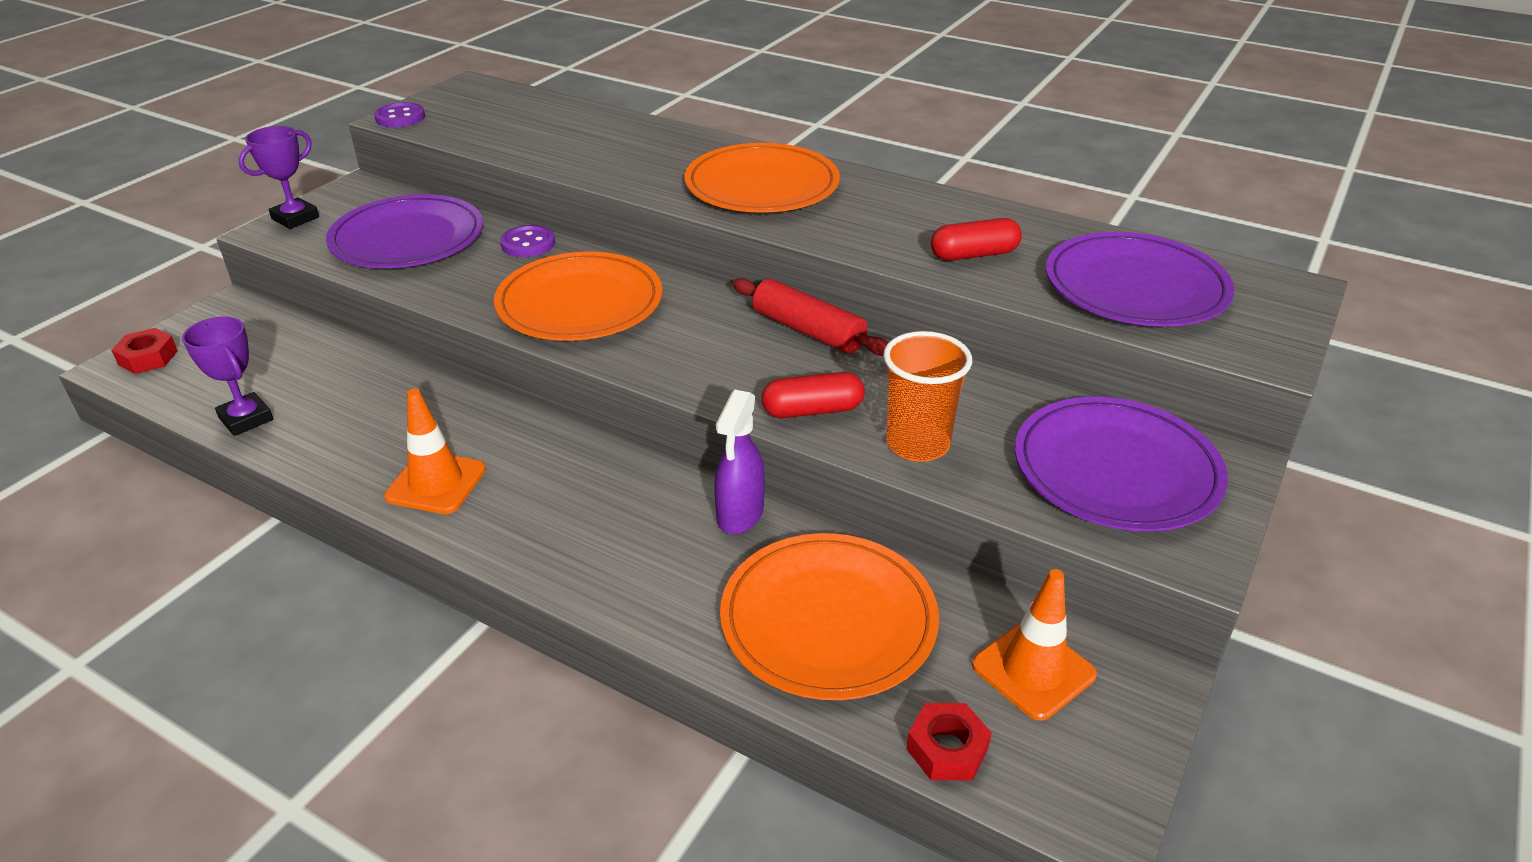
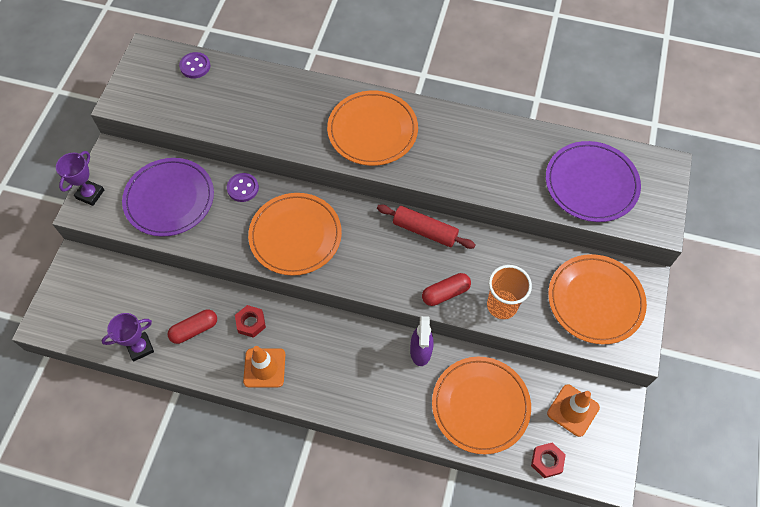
camera: 15 degrees left, 25 degrees up
red nut [111,328,178,374] -> red nut moved to [235,305,266,338]
purple trophy [182,316,273,436] -> purple trophy turned 60 degrees counterclockwise [102,313,154,361]
purple button [374,102,425,127] -> purple button moved to [179,52,210,78]
red capsule [931,218,1022,261] -> red capsule moved to [168,310,217,344]
purple plate [1015,397,1228,531] -> orange plate [548,254,647,344]

